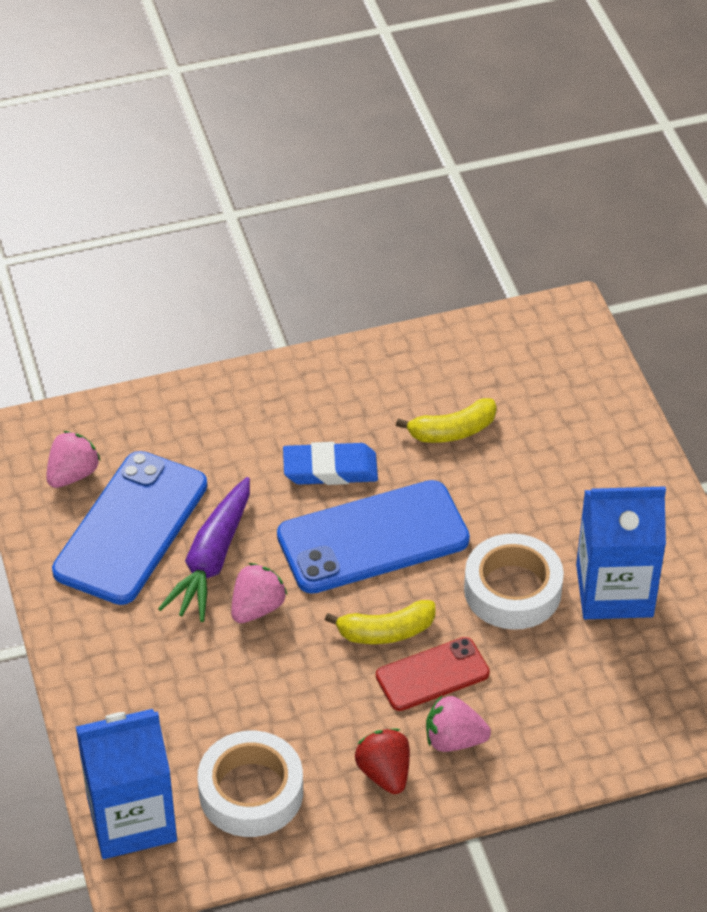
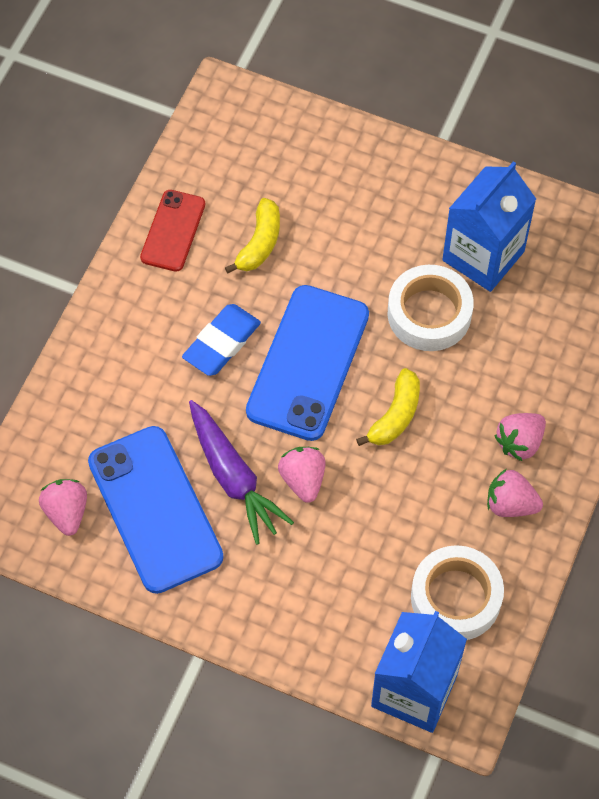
camera: 50 degrees left, 15 degrees up
red strawberry [355,728,410,794] -> pink strawberry [487,469,543,517]
red phone [376,637,490,711] -> red phone moved to [140,190,205,272]

